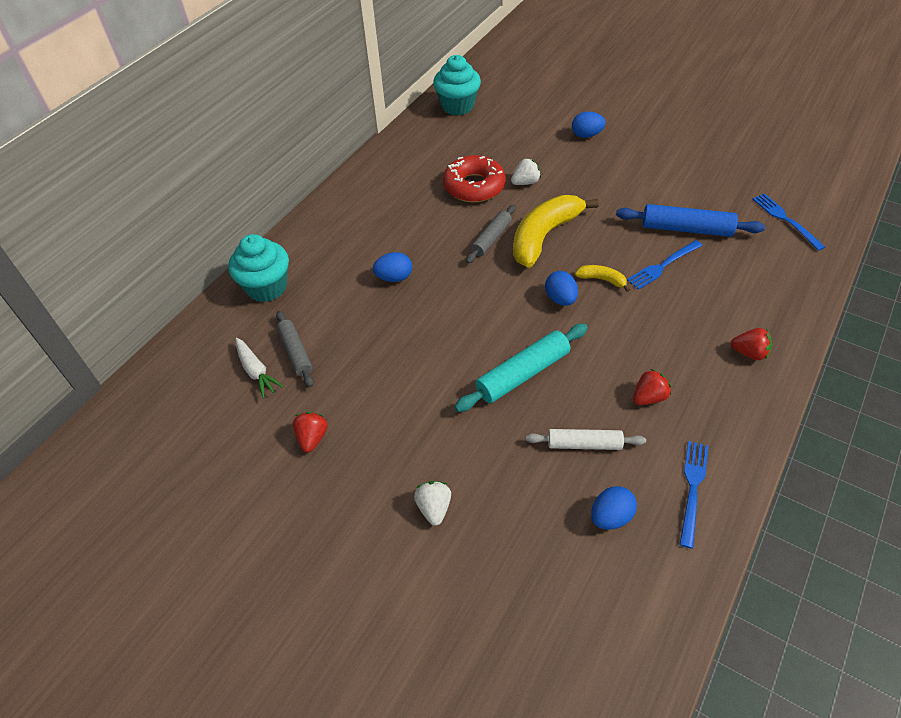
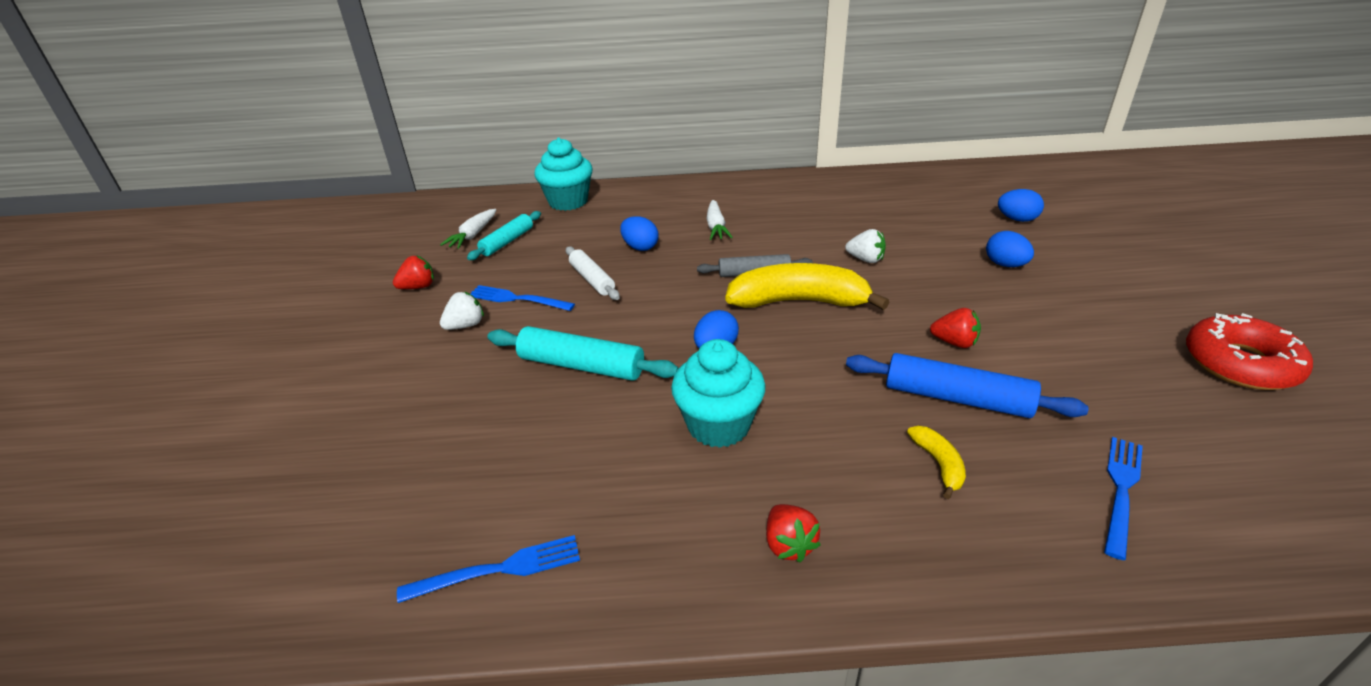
camera: 55 degrees right, 15 degrees down
grey rolling pin [276,310,314,387] -> turquoise rolling pin [467,211,541,260]
white strawberry [414,481,451,526] -> white strawberry moved to [440,292,484,330]
turquoise cupcake [433,55,481,116] -> turquoise cupcake moved to [671,339,766,448]
red donut [443,155,506,202] -> red donut moved to [1186,313,1313,390]
white rolling pin [526,429,646,450] -> white rolling pin moved to [566,246,620,300]
yellow banana [575,265,630,292] -> yellow banana moved to [907,426,966,499]
blue egg [591,486,637,530] -> blue egg moved to [998,189,1044,222]
blue rolling pin [616,204,765,237] -> blue rolling pin turned 45 degrees counterclockwise [846,353,1089,418]
blue fork [627,240,702,290] -> blue fork moved to [471,285,575,311]
red strawberry [633,369,671,405] -> red strawberry moved to [930,308,981,348]
none -> white carrot [706,200,733,240]

